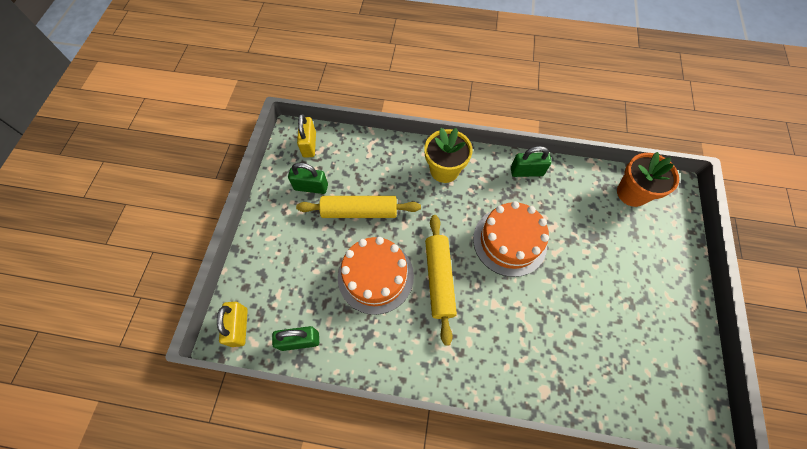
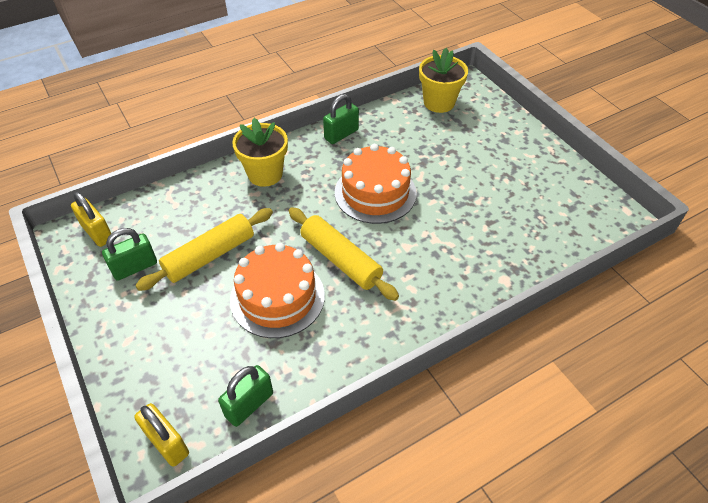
camera: 40 degrees left, 15 degrees down
orange flower pot [617,152,679,207] -> yellow flower pot [419,48,468,113]

